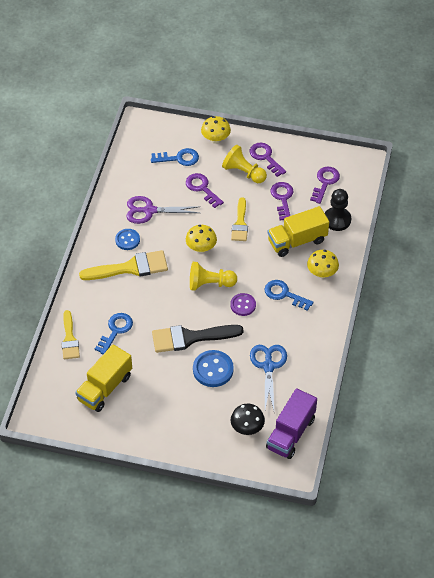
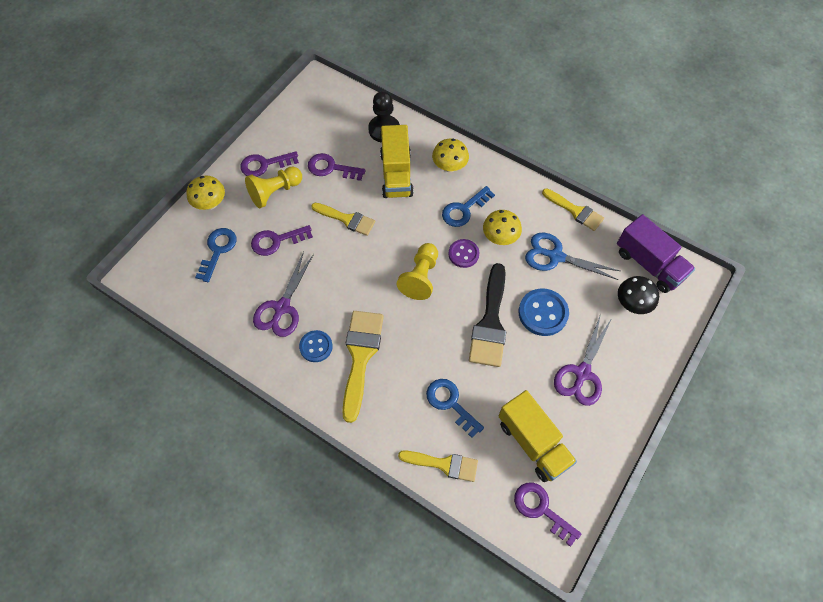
camera: 70 degrees left, 10 degrees up
yellow mushroom [186,225,217,253] -> yellow mushroom moved to [483,210,522,245]
purple key [310,166,340,204] -> purple key moved to [514,482,581,547]
none -> yellow brush [542,188,604,231]
none -> purple scissors [554,314,612,406]

